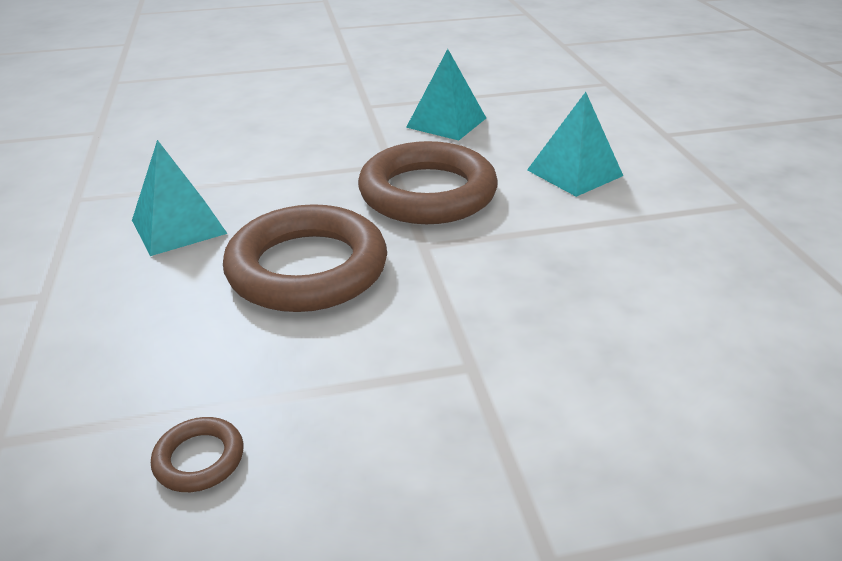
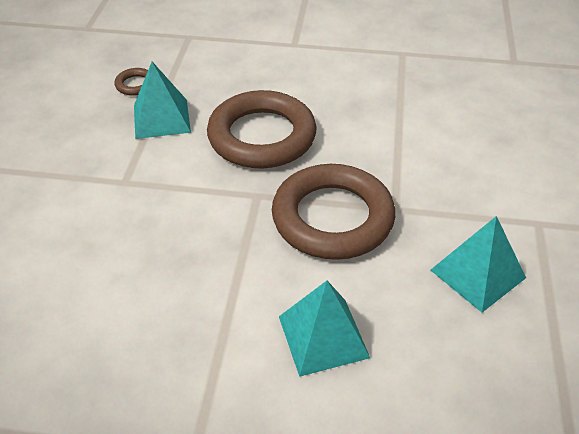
camera: 110 degrees right, 10 degrees up
turquoise pyramid [132,140,228,256] -> turquoise pyramid moved to [134,62,191,139]

